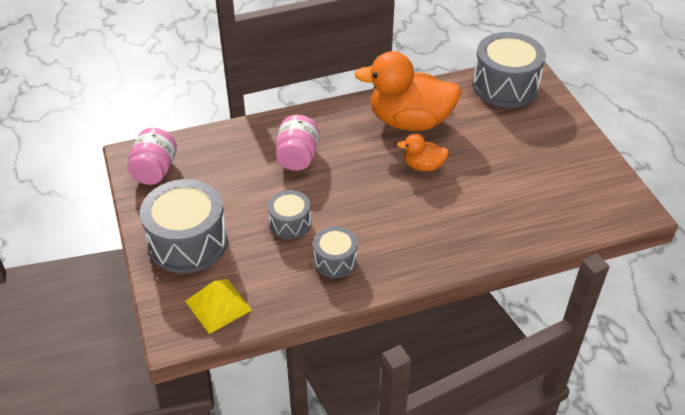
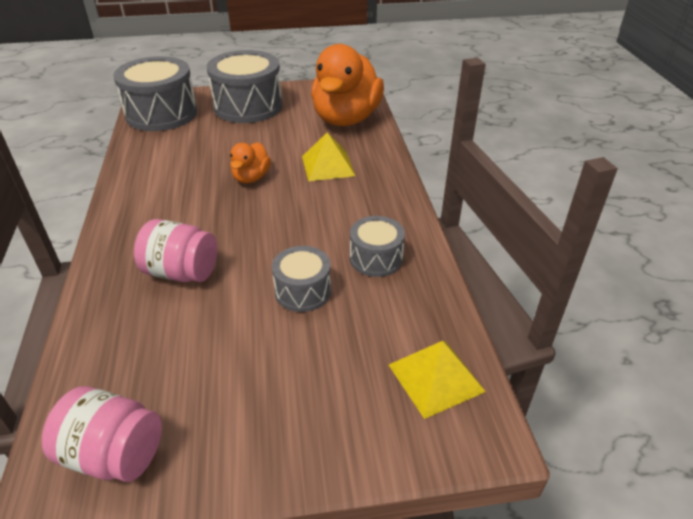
camera: 80 degrees left, 5 degrees down
grey drum [140,179,228,273] -> grey drum moved to [207,50,283,123]
orange duck [354,51,461,131] -> orange duck moved to [311,44,384,126]
none -> yellow pyramid [302,132,355,181]

